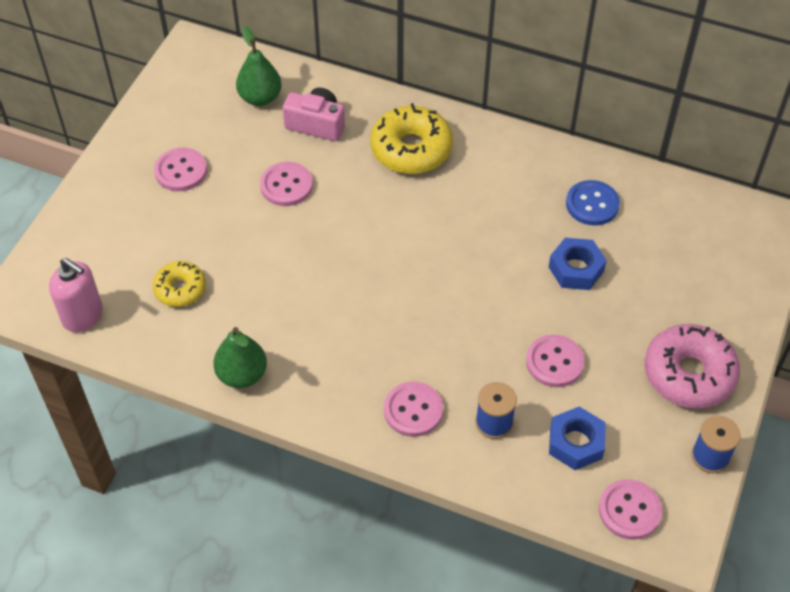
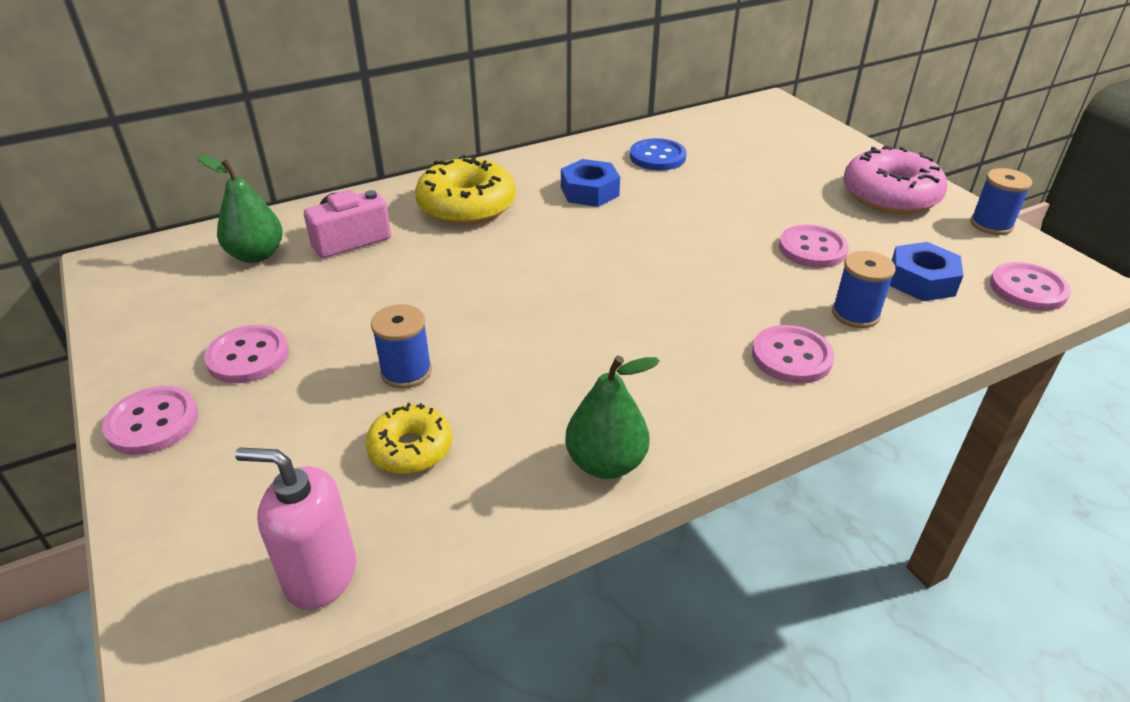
camera: 50 degrees left, 15 degrees down
pink soap dispenser [49,258,103,332] -> pink soap dispenser turned 150 degrees counterclockwise [235,448,356,610]
pink button [260,162,313,206] -> pink button moved to [102,386,199,455]
blue nut [549,238,607,290] -> blue nut moved to [561,159,620,207]
none -> blue spool [371,304,432,389]

